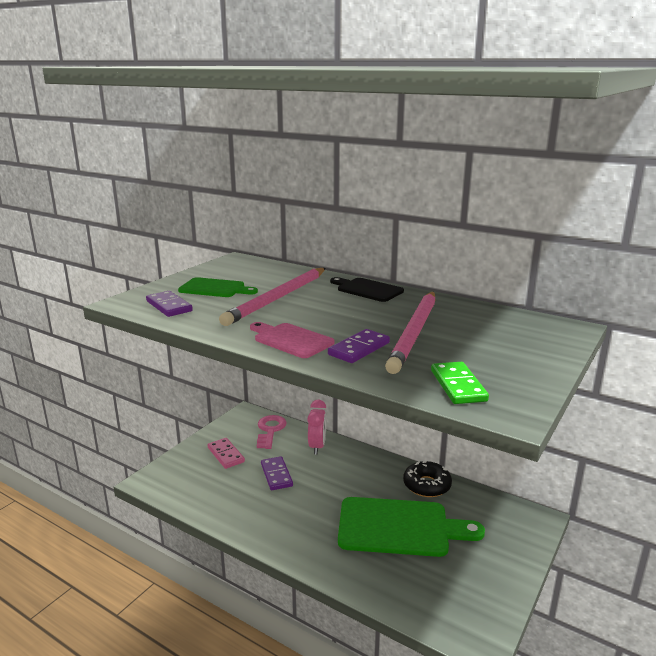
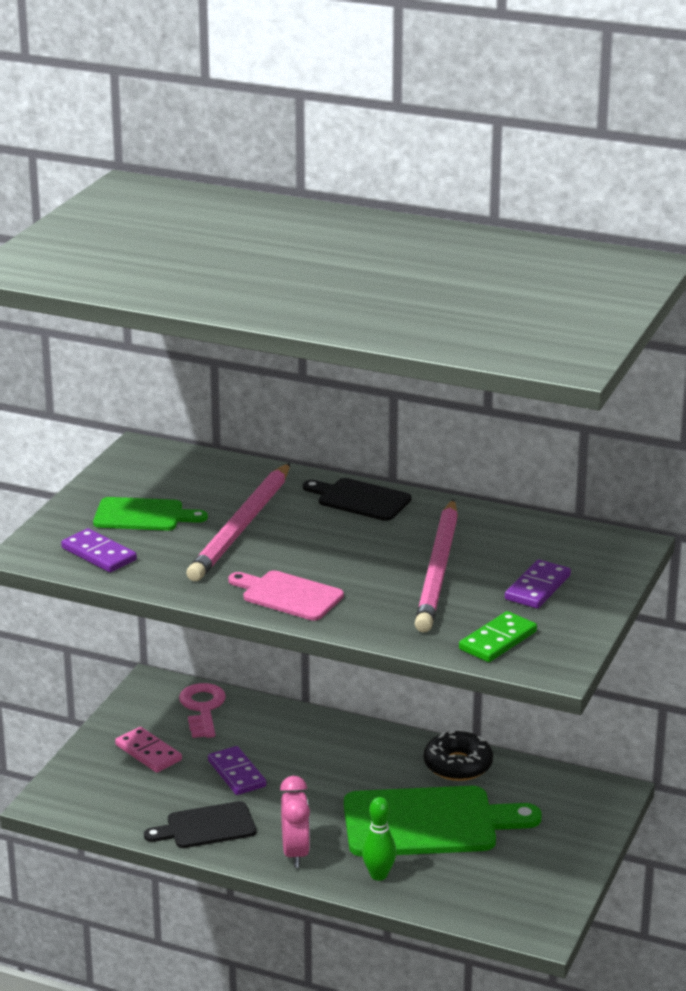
camera: 10 degrees left, 5 degrees up
pink clock [307,400,326,454] -> pink clock moved to [280,776,310,868]
purple domino [328,329,390,363] -> purple domino moved to [505,559,571,608]
green domino [431,362,489,404] -> green domino turned 60 degrees clockwise [459,611,537,662]
none -> black cutting board [144,801,256,848]
none -> green bowling pin [362,797,396,881]

